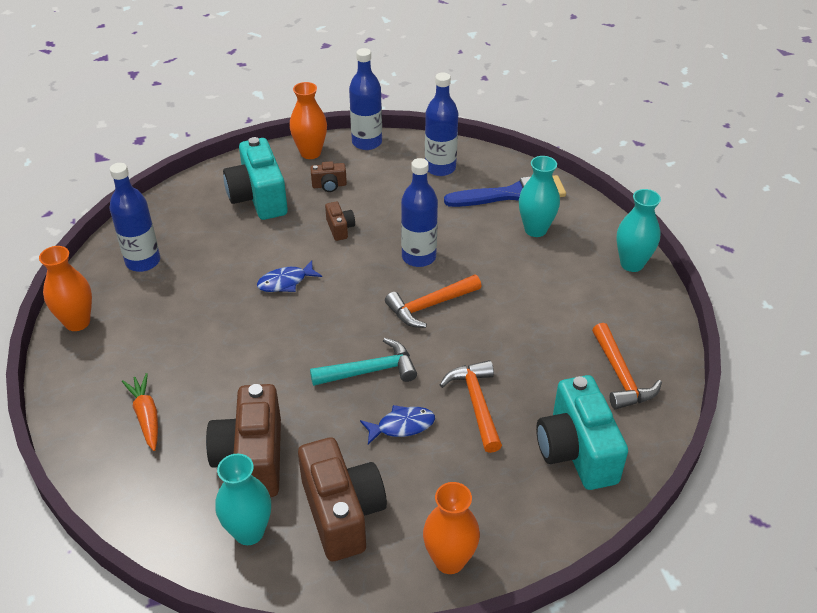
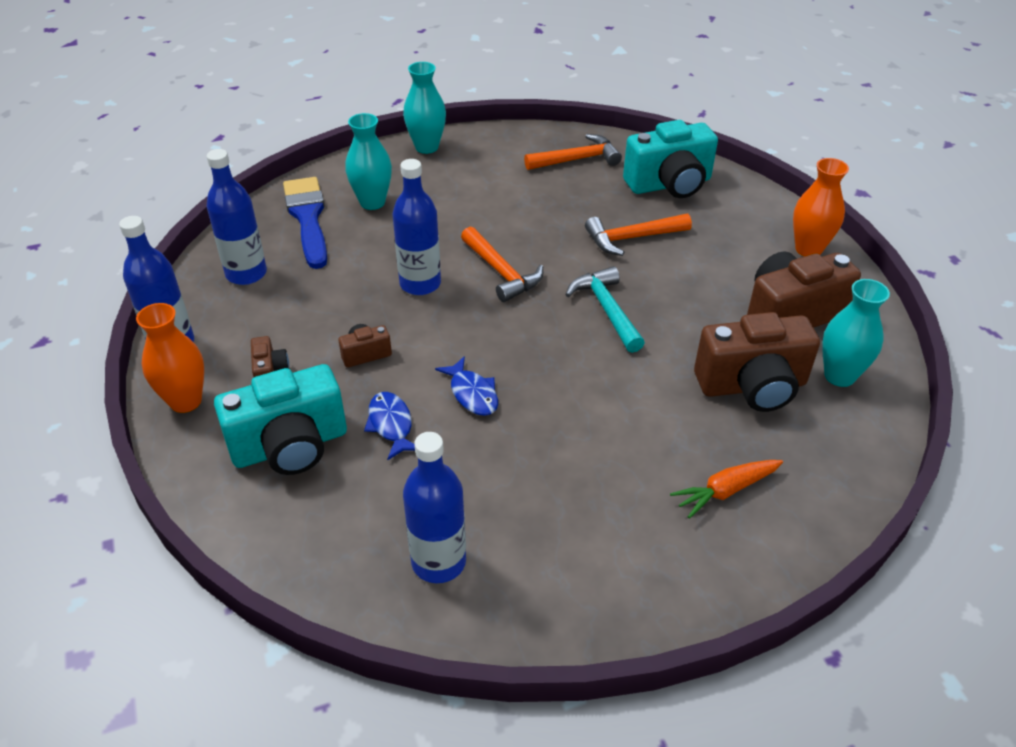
camera: 95 degrees left, 0 degrees up
orange vase [39,246,92,331] -> none
blue fish [360,405,435,445] -> blue fish moved to [364,392,415,460]

